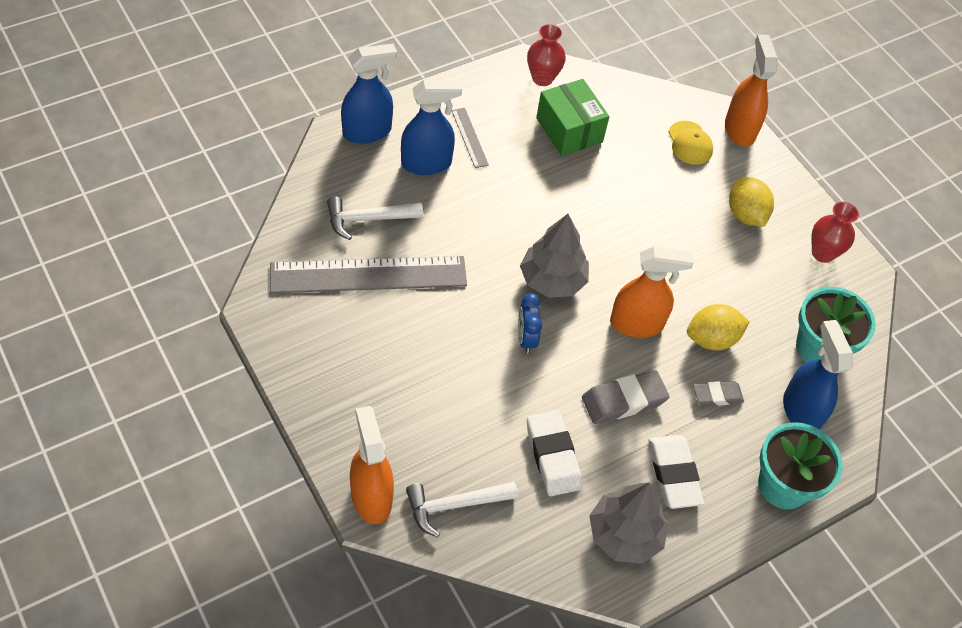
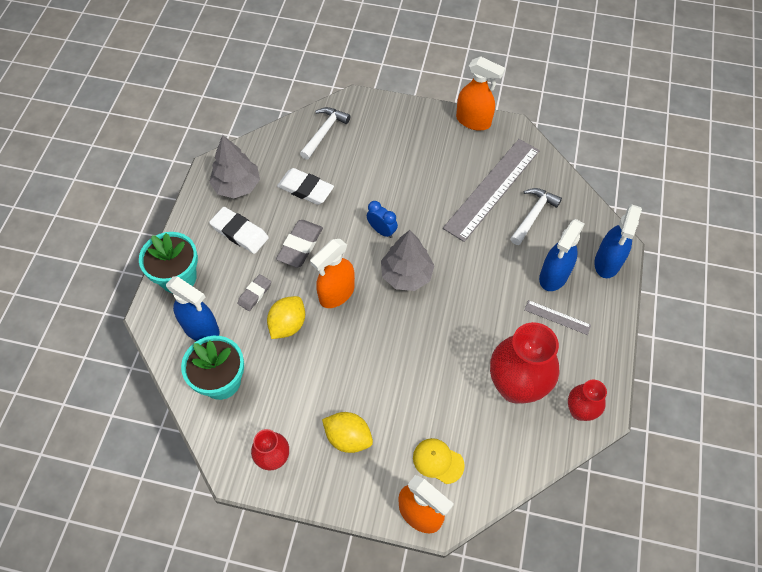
camera: 140 degrees right, 5 degrees up
orange spray bottle [350,406,394,524] -> orange spray bottle moved to [456,56,505,131]
green box [536,79,609,156] -> red vase [490,322,559,404]

